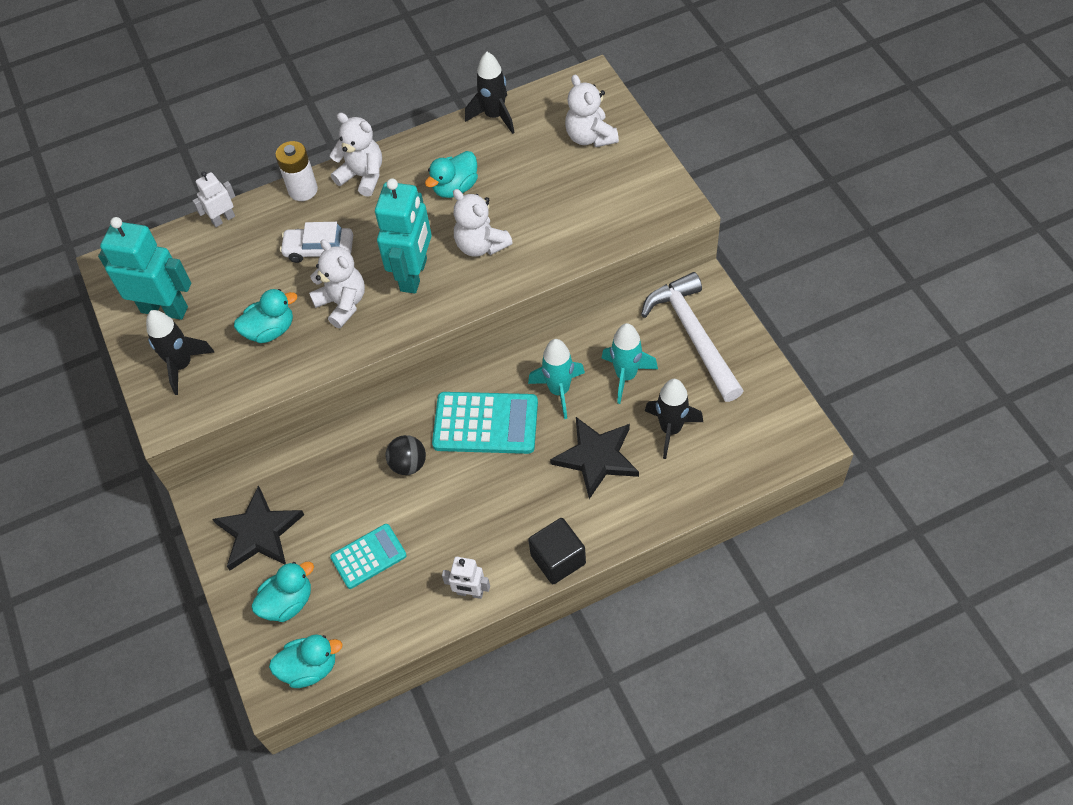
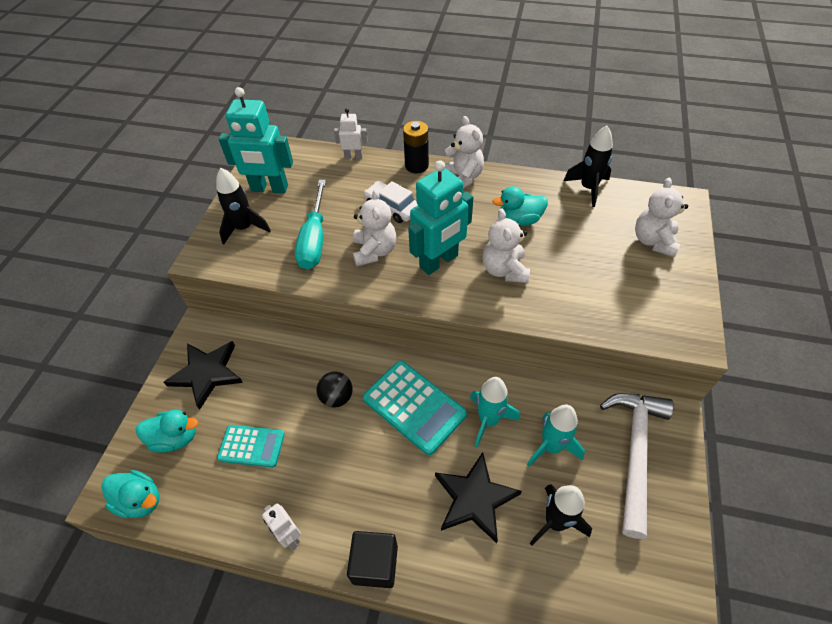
camera: 35 degrees right, 5 degrees down
turquoise robot [98,217,191,320] -> turquoise robot turned 135 degrees clockwise [219,87,293,193]
turquoise duck [234,289,297,343] -> turquoise screwdriver [295,180,326,270]
white battery [275,141,318,201] -> black battery [403,121,429,173]

